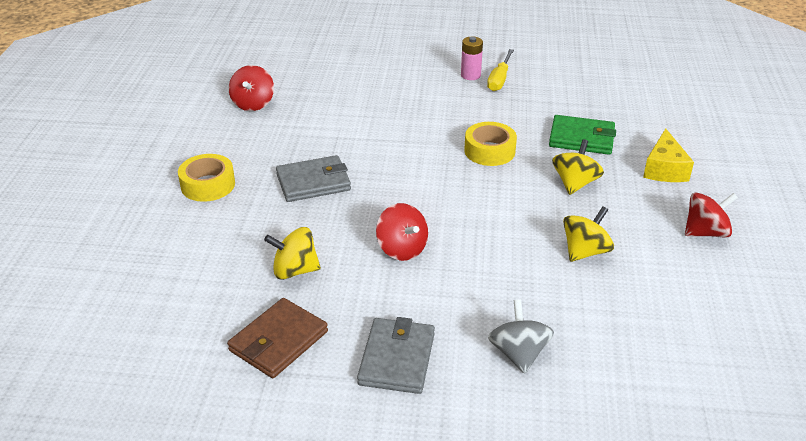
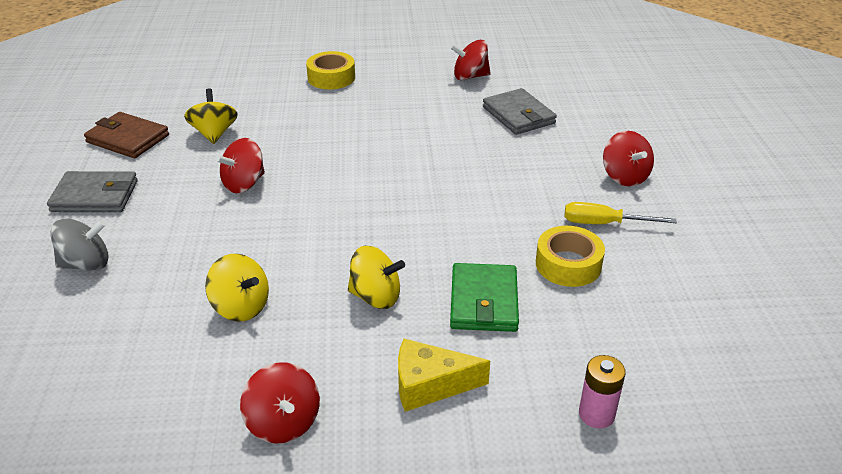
camera: 80 degrees right, 0 degrees up
grey wallet [276,155,351,202] -> grey wallet moved to [483,88,557,135]
pink battery [461,37,483,80] -> pink battery moved to [579,355,626,428]
yellow tape [464,122,517,166] -> yellow tape moved to [536,226,605,287]
none -> red spinning top [603,131,654,186]

